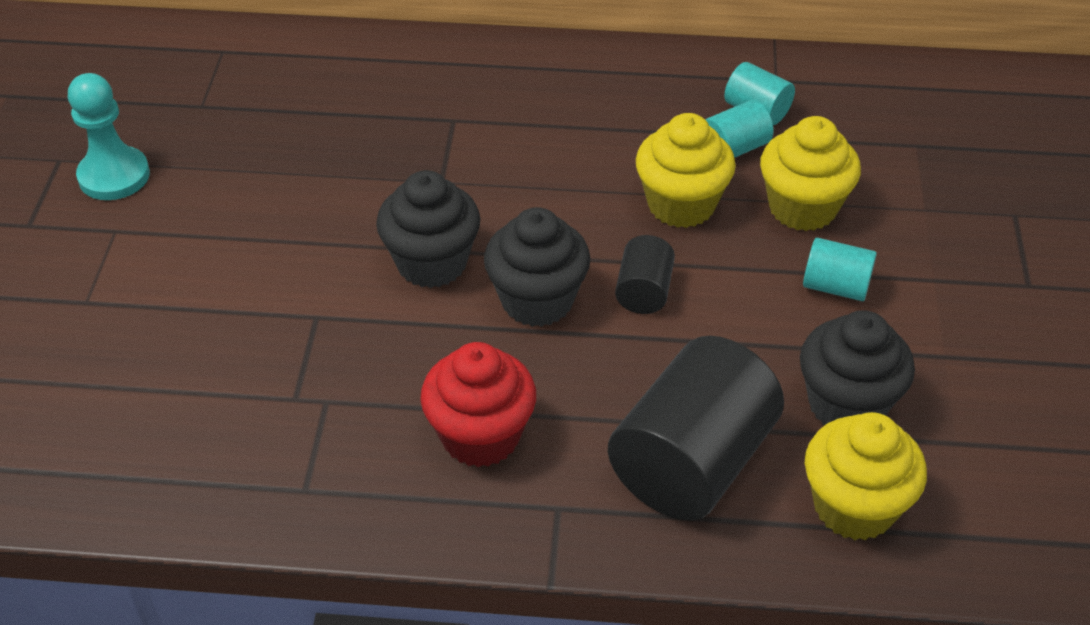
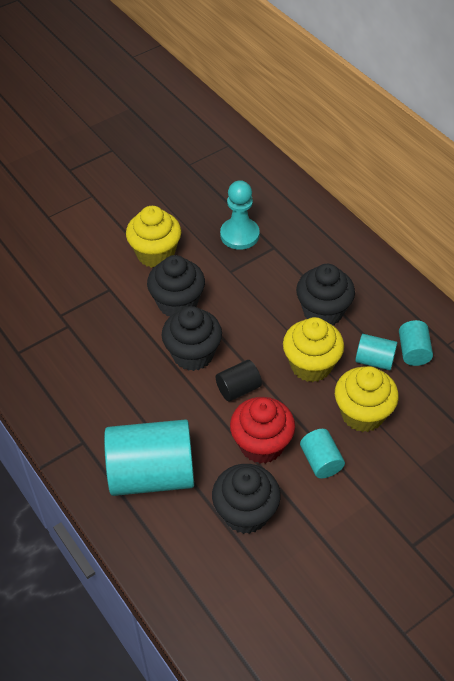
camera: 50 degrees right, 5 degrees up
turquoise pawn [68,73,150,200] -> turquoise pawn moved to [220,180,260,250]
red cupcake [420,342,536,467] -> red cupcake moved to [230,397,295,464]
black cylinder [608,336,784,520] -> turquoise cylinder [104,419,194,496]
yellow cupcake [805,412,927,540] -> yellow cupcake moved to [126,206,181,268]
none -> black cupcake [296,264,355,325]

